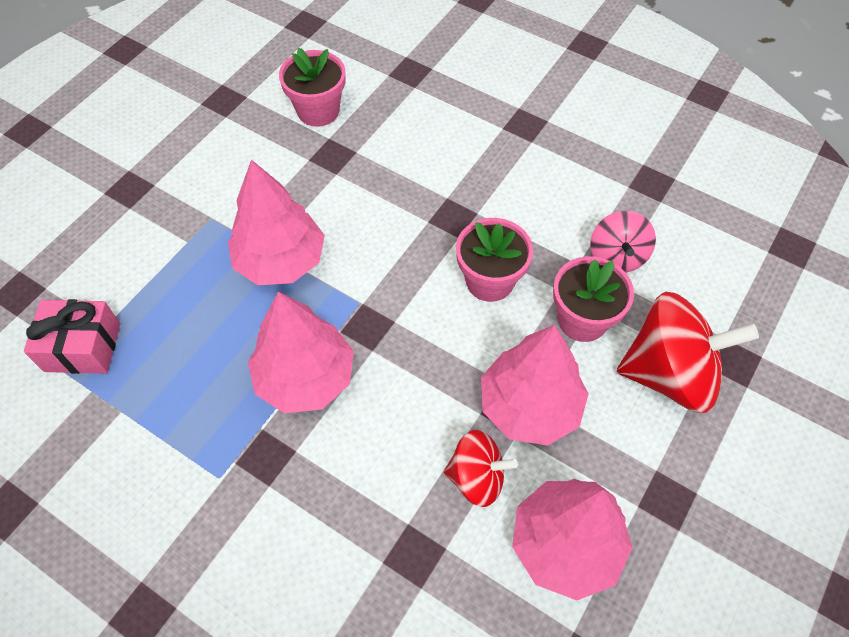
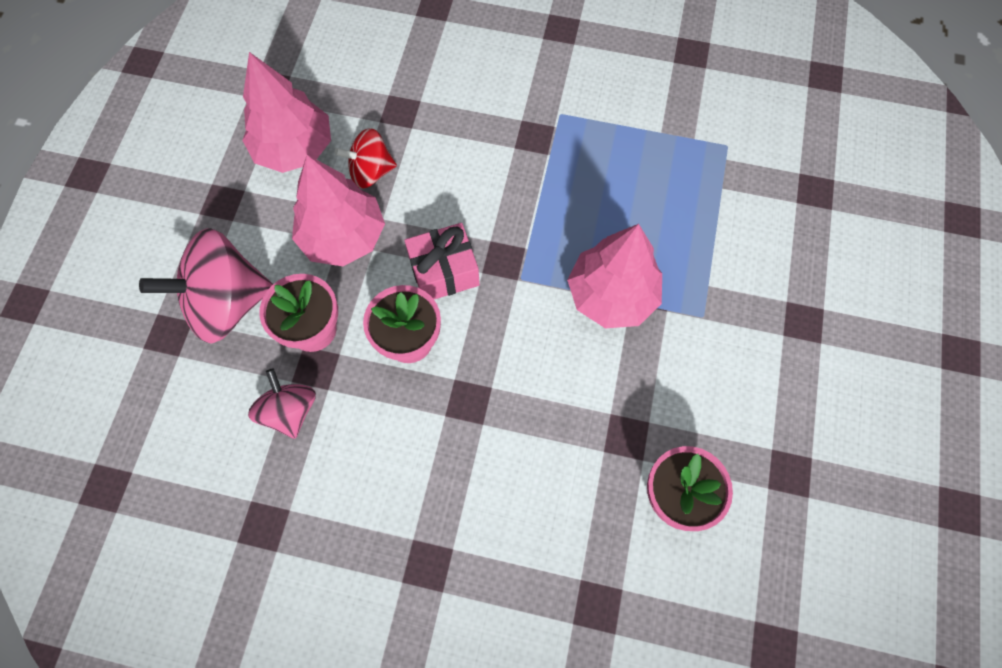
camera: 160 degrees right, 10 degrees up
pink gift [24,299,120,374] -> pink gift moved to [404,223,480,299]
pink tree [248,292,354,413] -> none
red spinning top [617,292,759,413] -> pink spinning top [139,228,273,344]

